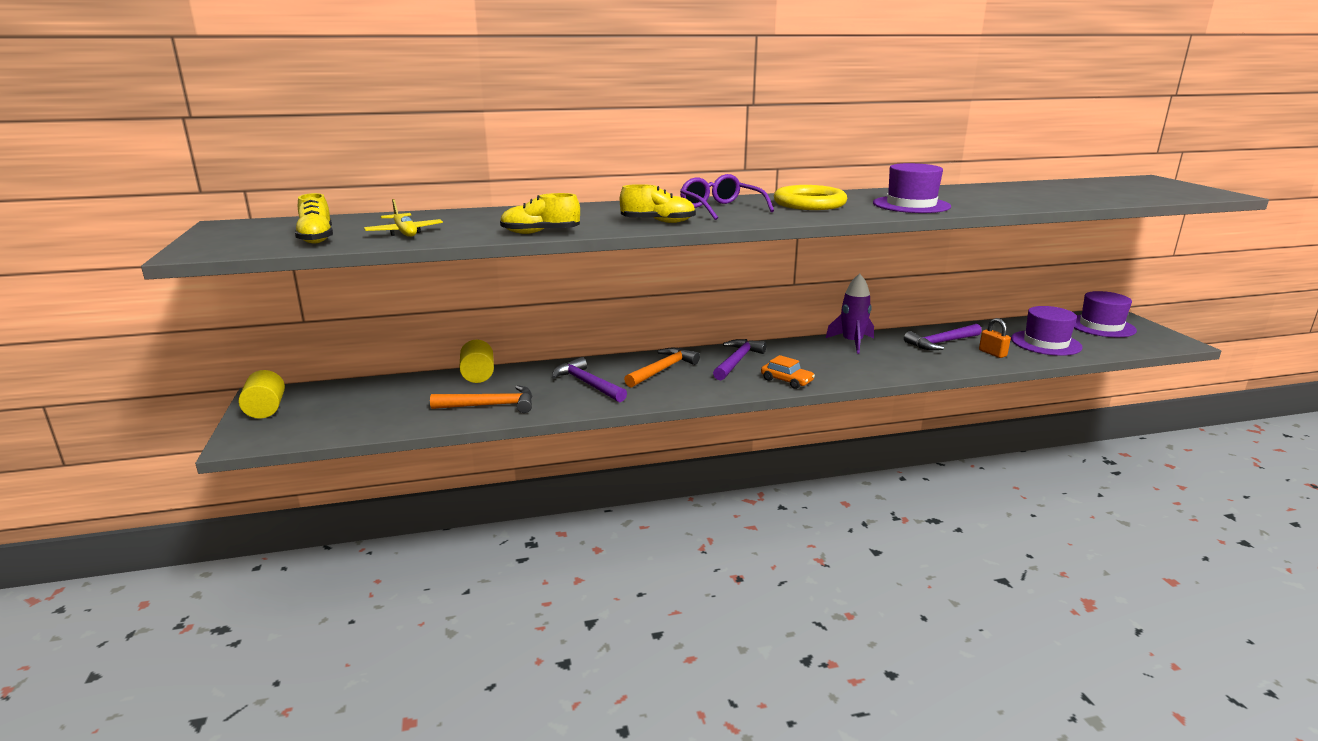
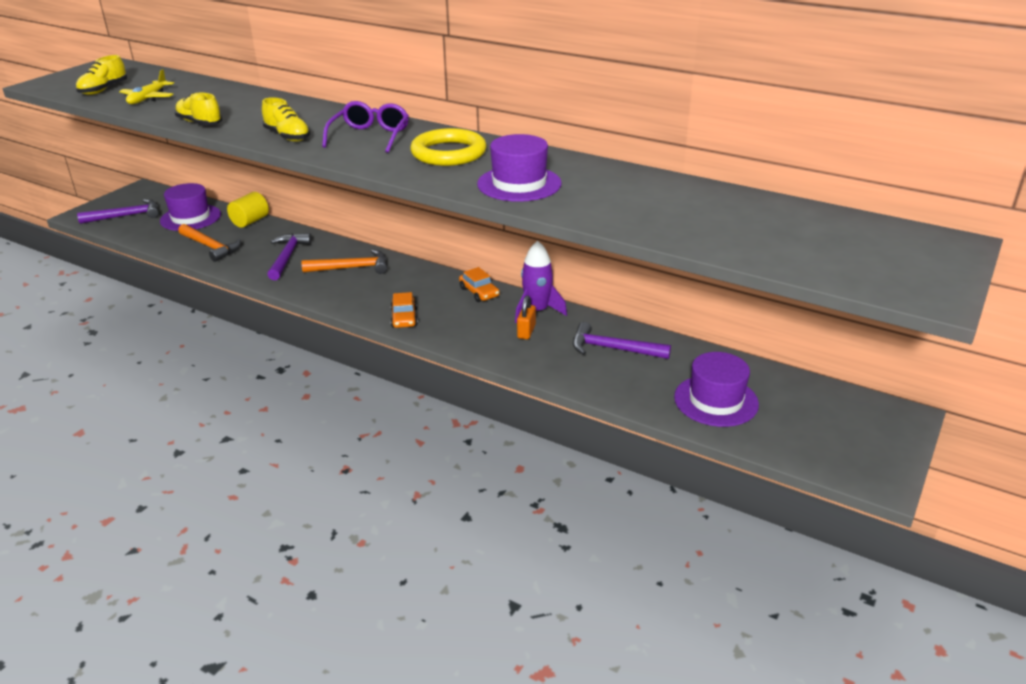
camera: 45 degrees right, 10 degrees up
yellow cylinder [238,370,285,419] -> none
purple hammer [713,339,766,380] -> purple hammer moved to [77,199,159,224]
orange padlock [979,318,1011,358] -> orange padlock moved to [517,295,536,339]
purple hat [1074,291,1137,337] -> purple hat moved to [160,183,221,231]
none -> orange car [459,267,500,302]

